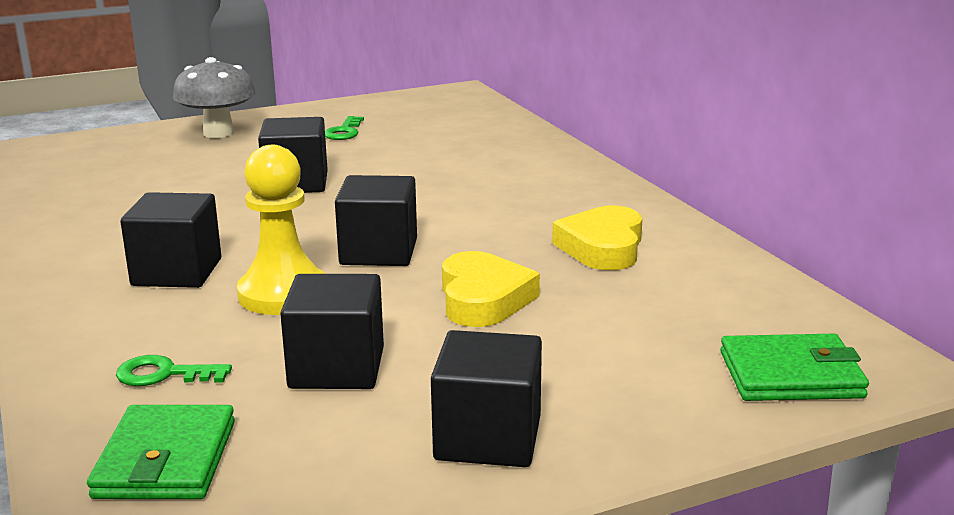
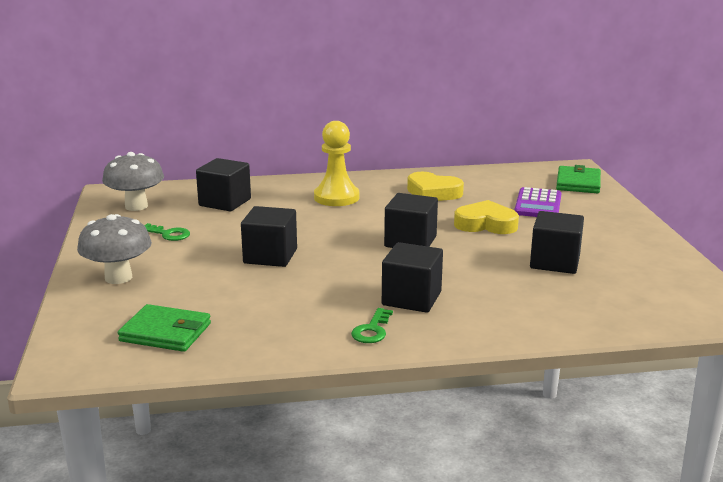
camera: 75 degrees left, 0 degrees up
green wallet [87,405,235,499] -> green wallet moved to [118,304,211,352]
green key [116,355,232,386] -> green key moved to [351,308,393,343]
yellow pawn [237,145,326,315] -> yellow pawn moved to [314,121,359,206]
black cube [431,330,542,467] -> black cube moved to [196,158,251,211]
none -> grey mushroom [102,152,164,211]
none -> purple calculator [514,187,561,217]

